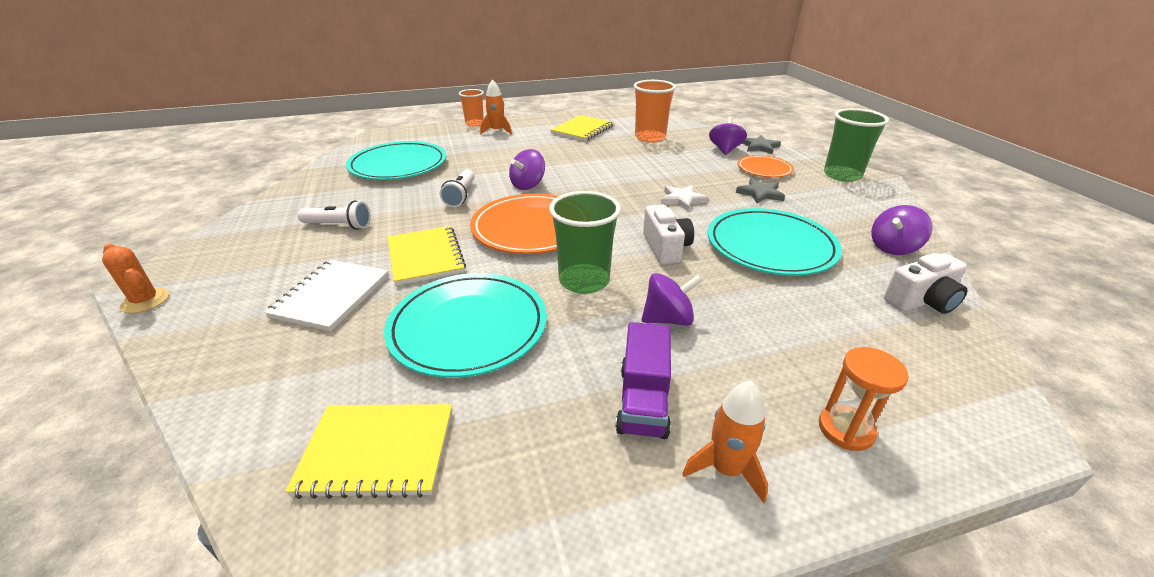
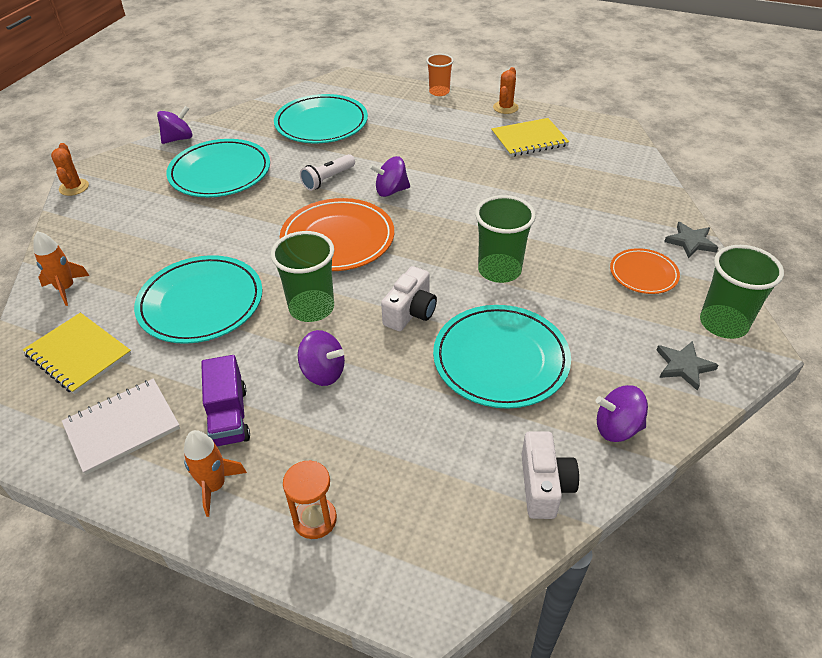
camera: 40 degrees right, 10 degrees up
white notebook [264,260,389,331] -> white notebook moved to [62,379,180,475]
white flashlight [298,200,371,230] -> turquoise plate [166,139,270,197]
yellow notebook [388,226,466,286] -> none
orange rocket [480,79,512,135] -> orange rocket moved to [33,231,89,306]
purple truck [615,322,671,439] -> purple truck turned 60 degrees counterclockwise [201,355,250,446]
orange cup [634,80,676,143] -> none
white star [661,185,709,211] -> green cup [475,195,536,283]
purple spinning top [709,117,747,155] -> purple spinning top moved to [157,106,192,144]
grey star [736,178,785,204] -> grey star moved to [656,341,719,391]
white camera [884,253,967,314] -> white camera turned 105 degrees counterclockwise [521,431,579,519]
none -> orange cactus [493,67,519,114]

